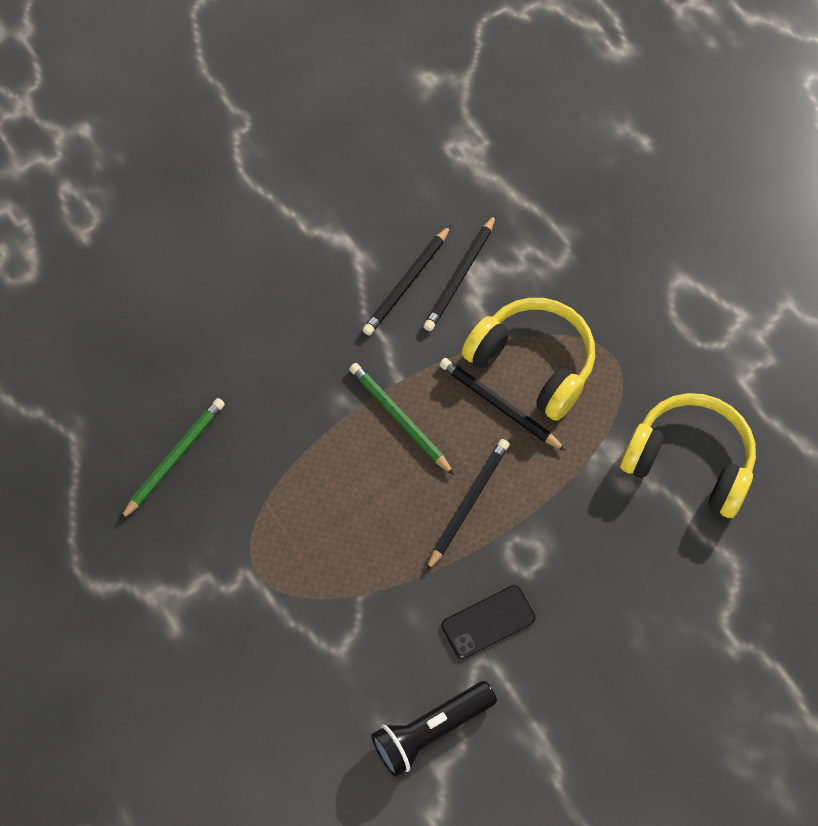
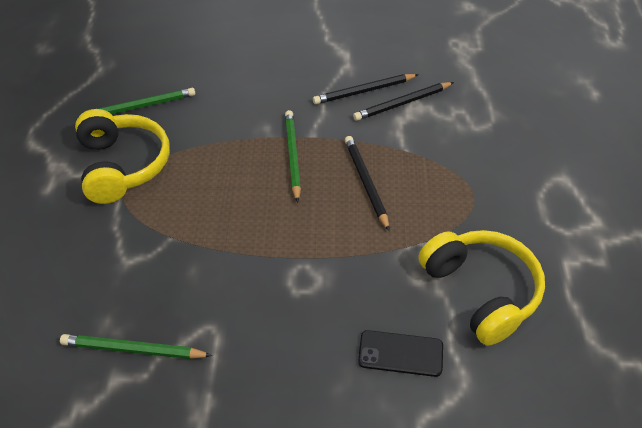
camera: 35 degrees right, 15 degrees down
black flashlight [371,681,497,777] -> green pencil [60,334,213,359]
black pencil [426,439,509,572] -> none
black phone [441,585,536,659] -> black phone moved to [358,330,443,377]
yellow headphones [462,298,595,421] -> yellow headphones moved to [75,109,170,204]

